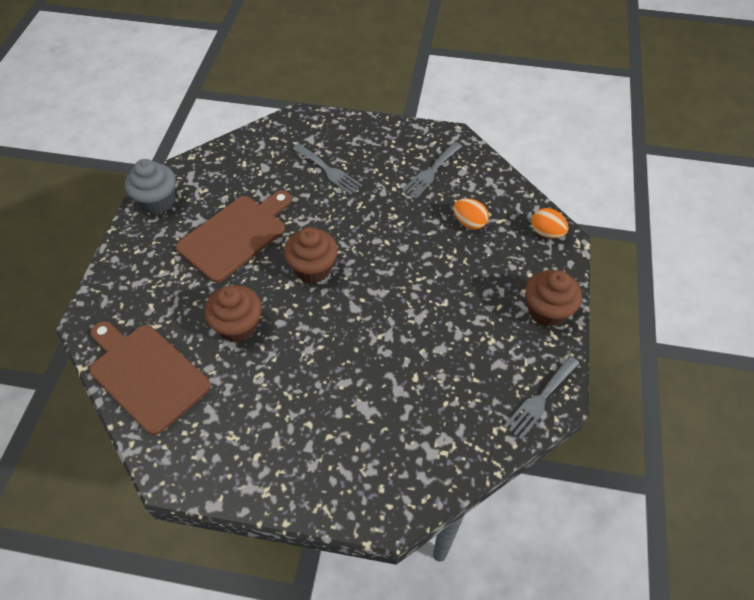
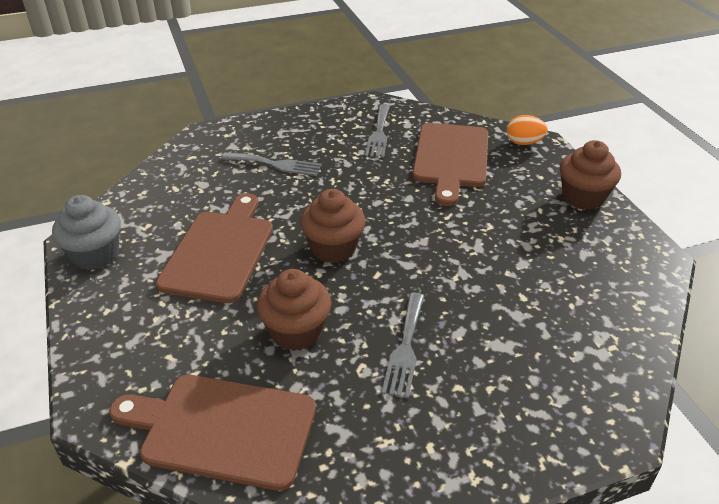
camera: 30 degrees left, 15 degrees down
orange egg [453,198,489,230] -> brown cutting board [412,123,488,206]
grey fork [504,356,580,440] -> grey fork moved to [381,293,424,398]

